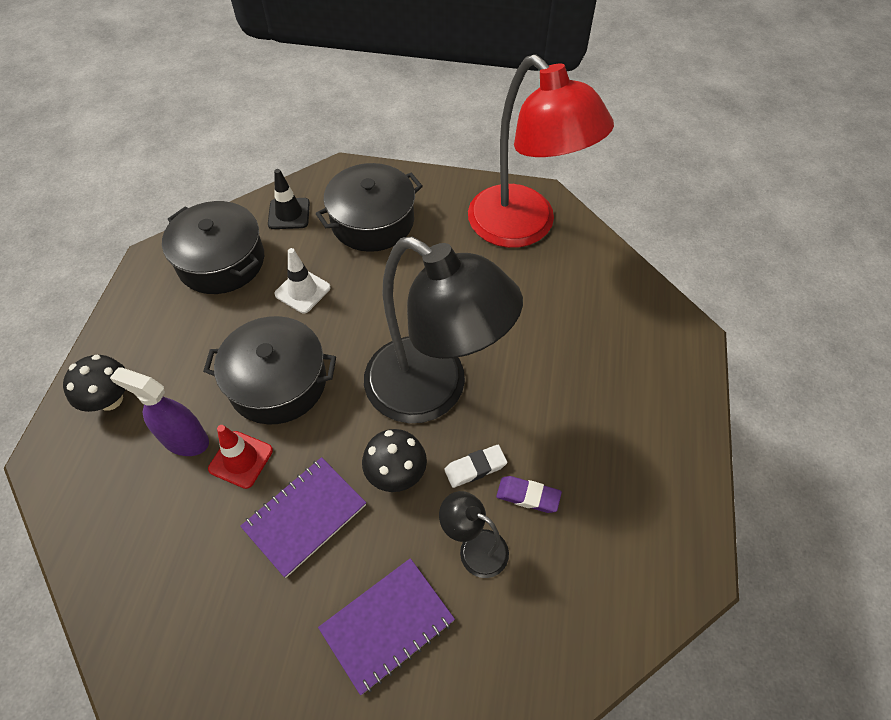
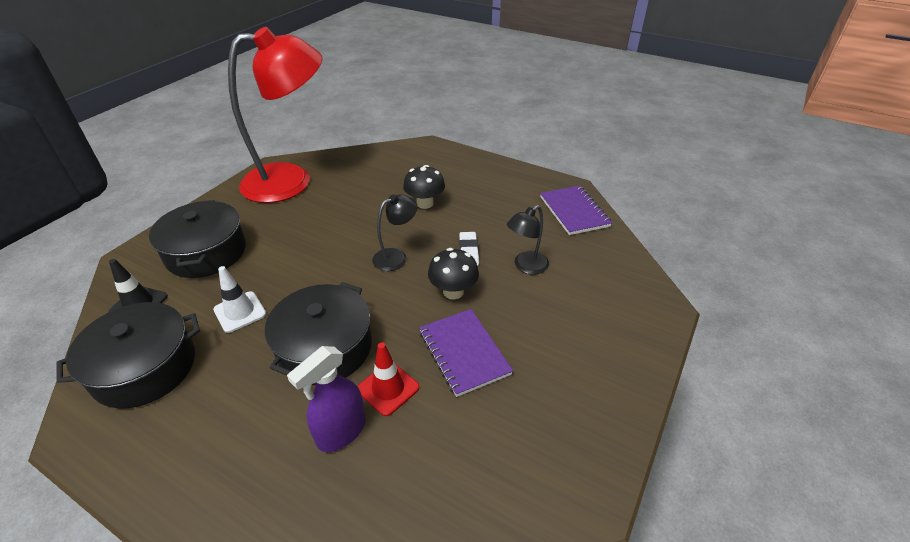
camera: 70 degrees left, 15 degrees down
black mushroom [63,355,126,412] -> black mushroom moved to [403,165,445,209]
purple notebook [318,558,455,695] -> purple notebook moved to [540,186,612,235]
black lamp [364,236,523,423] -> black lamp [372,194,417,271], size x0.42
purple eraser [496,476,562,513] -> none

